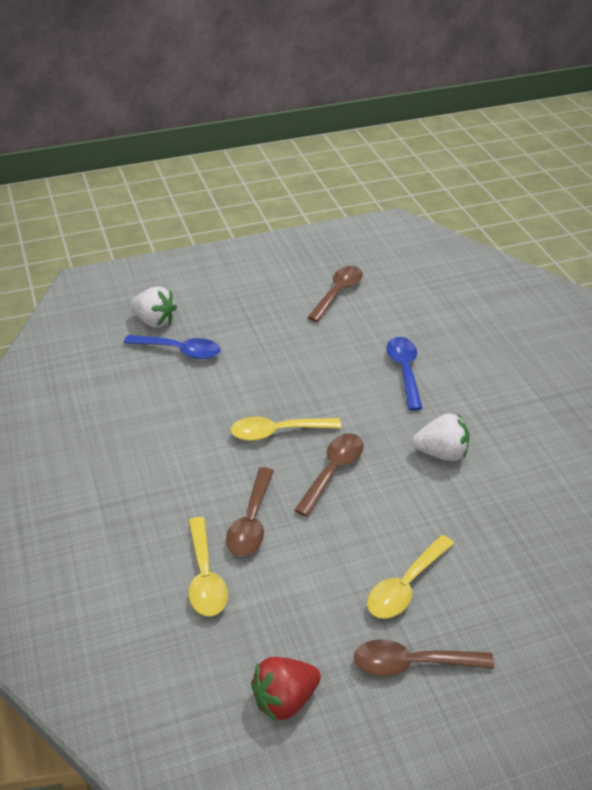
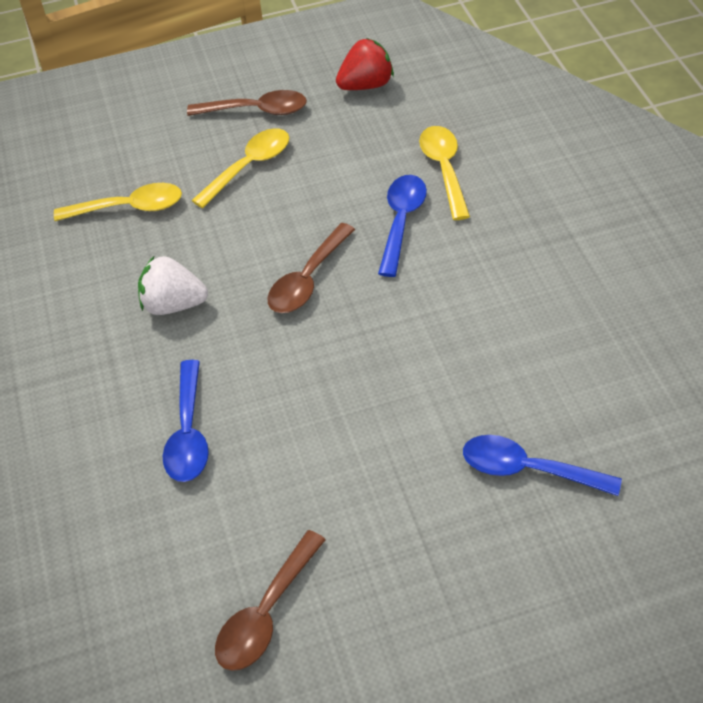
camera: 175 degrees left, 10 degrees up
white strawberry [130,286,177,328] -> none
brown spoon [226,467,274,556] -> blue spoon [378,175,427,277]
yellow spoon [230,417,341,441] -> yellow spoon moved to [54,183,182,221]

